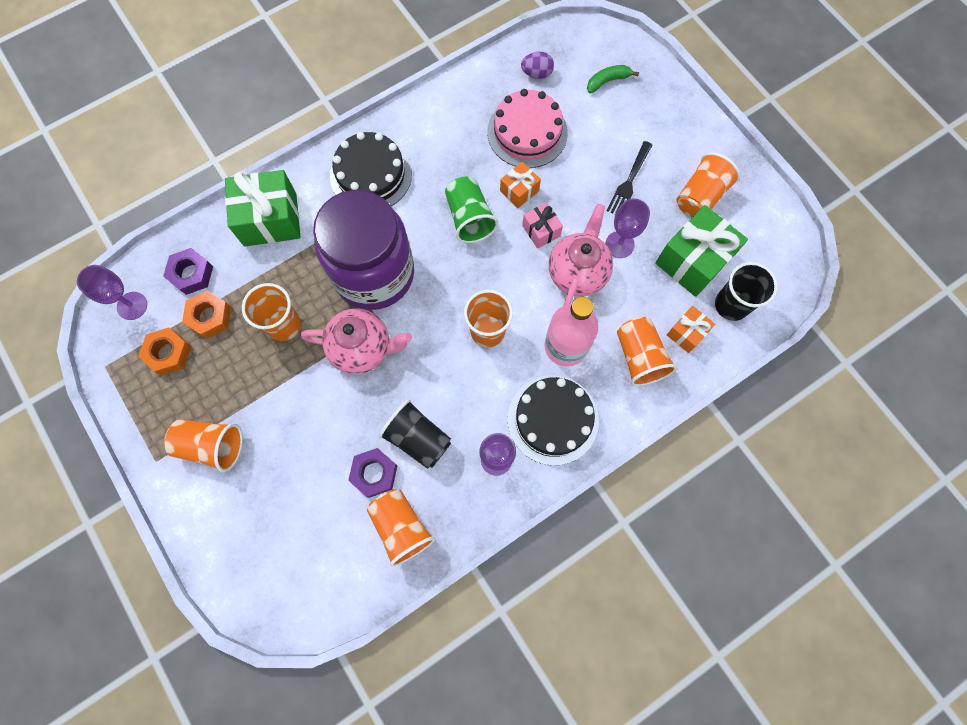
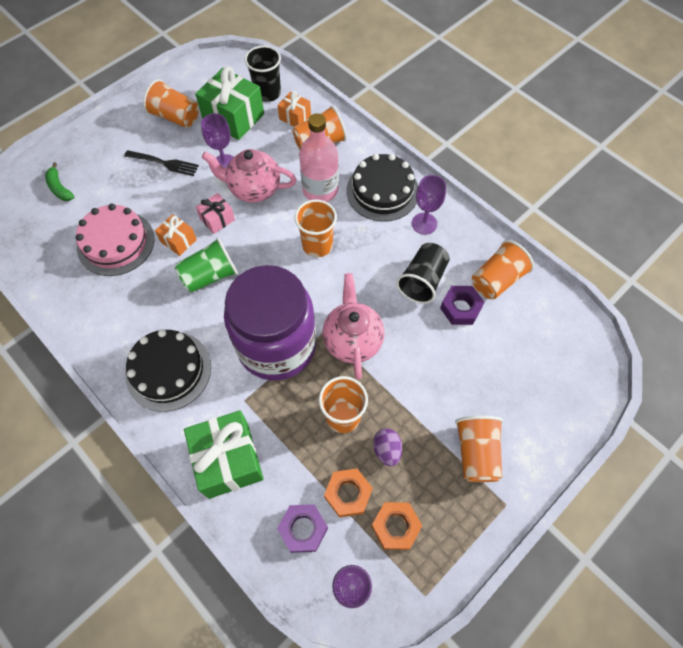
camera: 100 degrees left, 10 degrees down
purple egg [521,52,554,79] -> purple egg moved to [373,428,402,467]

